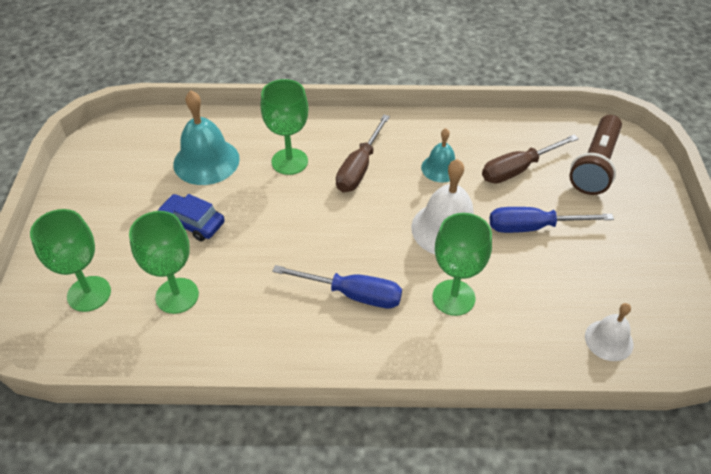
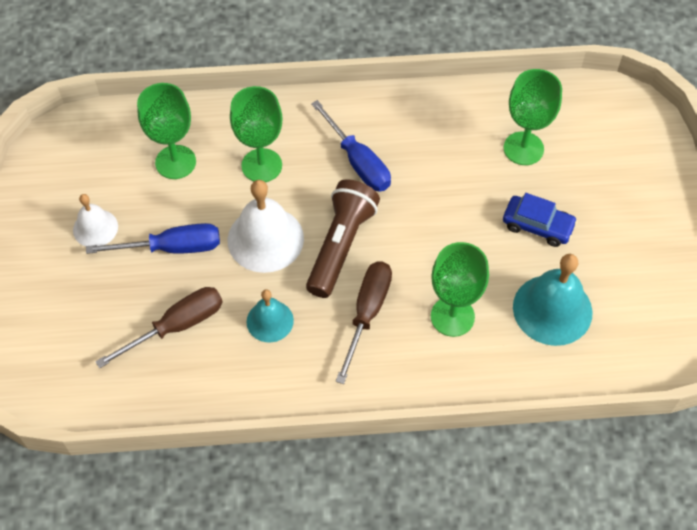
camera: 175 degrees right, 10 degrees up
green goblet [30,209,111,312] -> green goblet moved to [137,83,196,179]
blue screwdriver [272,265,402,308] -> blue screwdriver turned 135 degrees counterclockwise [311,100,391,192]
brown flashlight [569,115,622,195] -> brown flashlight moved to [306,179,380,298]
white bell [585,303,634,361] -> white bell moved to [73,194,118,246]

